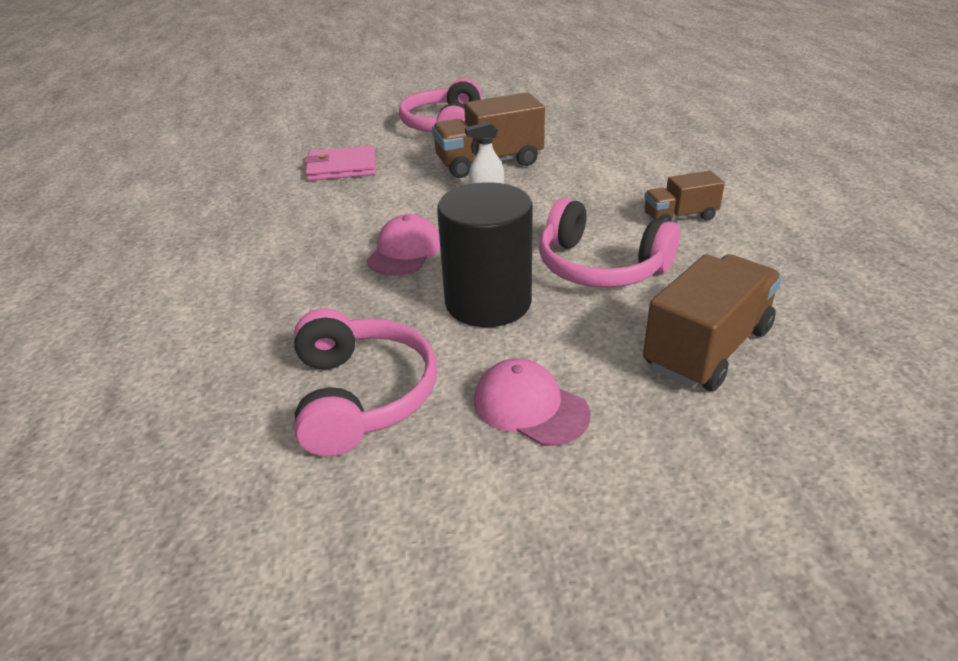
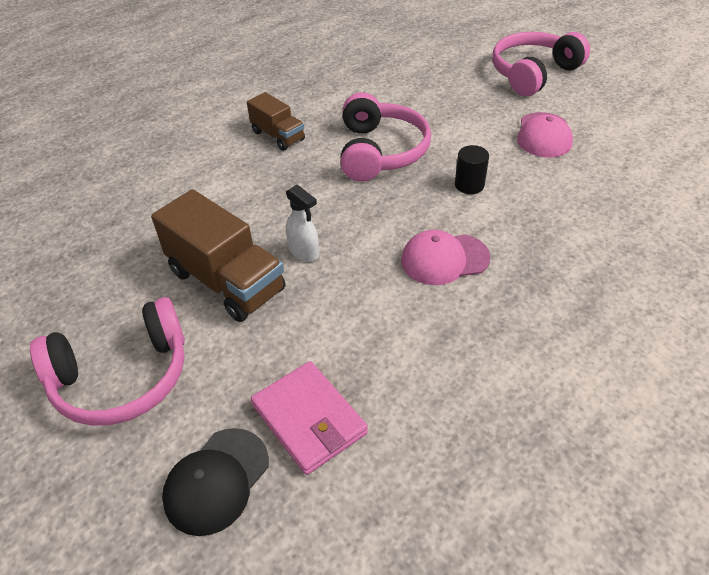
camera: 120 degrees left, 10 degrees up
pink headphones [294,308,437,457] -> pink headphones moved to [492,32,590,96]
black cylinder [437,182,533,327] -> black cylinder [455,145,489,194], size x0.43
brown truck [643,254,782,391] -> none
none -> black cap [162,428,269,536]

